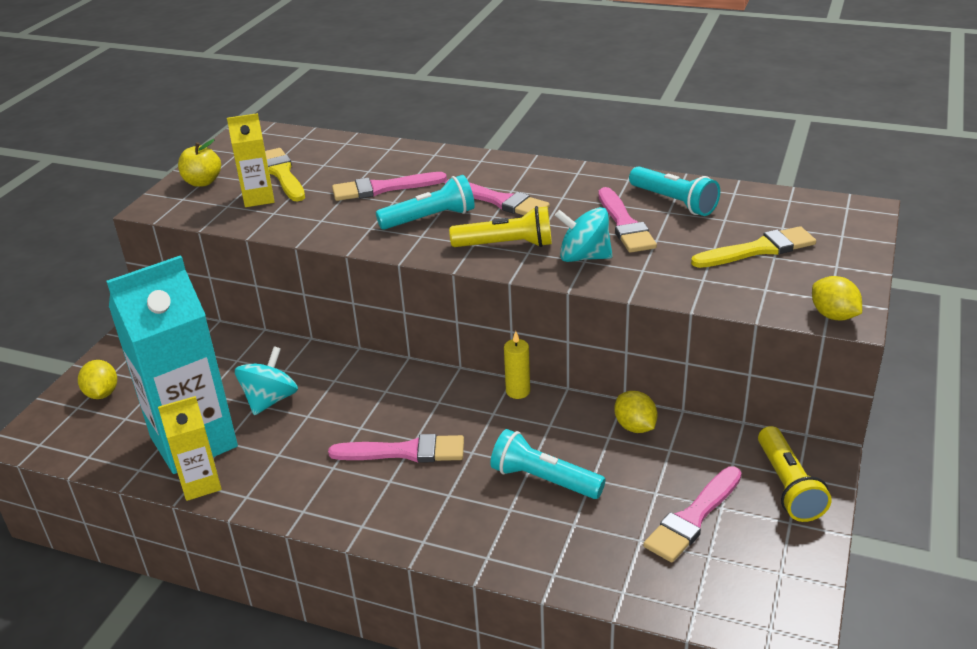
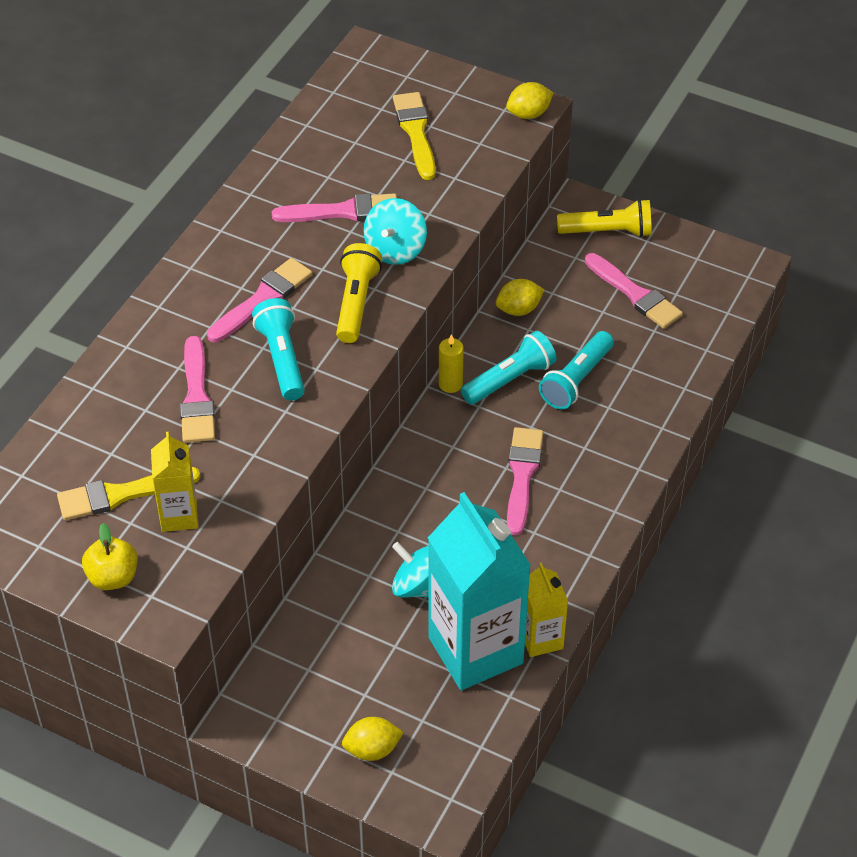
camera: 85 degrees left, 15 degrees up
turquoise flashlight [629,166,720,216] -> turquoise flashlight moved to [461,331,557,405]

